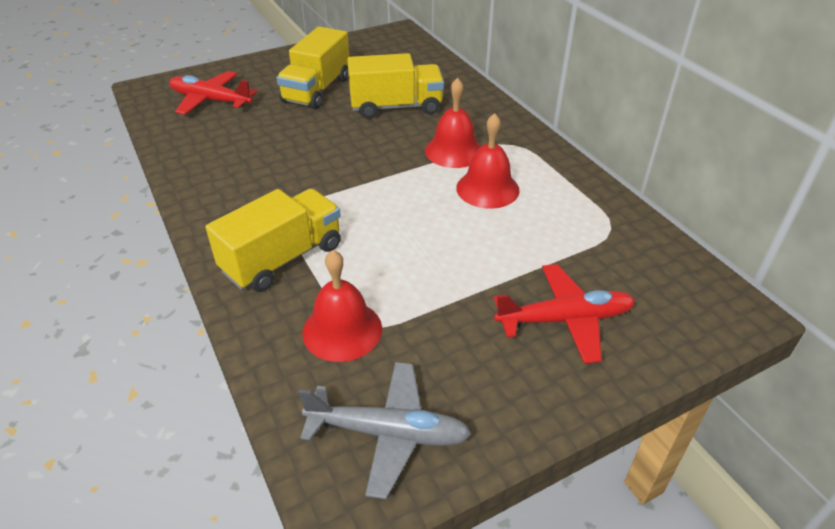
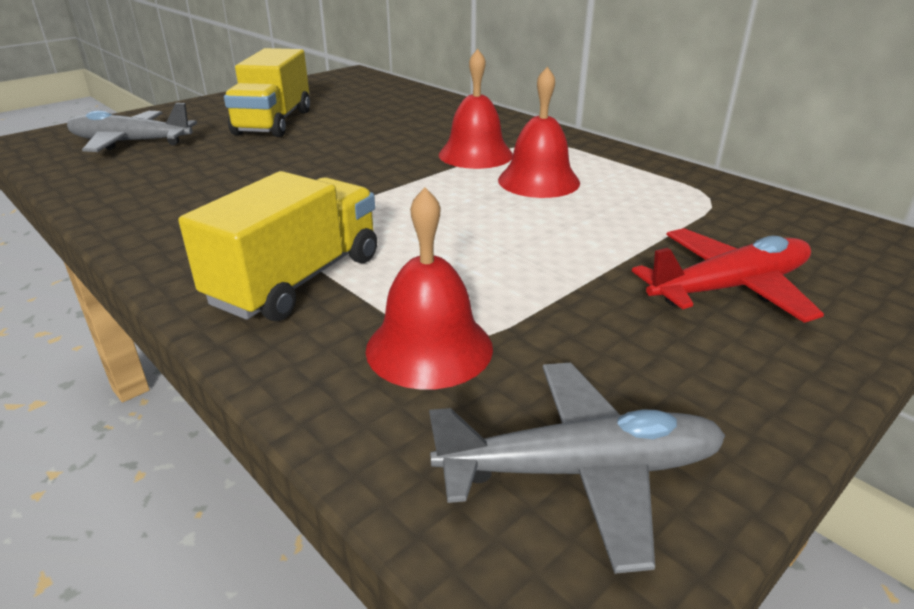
camera: 15 degrees left, 10 degrees down
red plane [169,71,258,115] -> grey plane [67,103,197,152]
yellow truck [347,53,444,119] -> none

